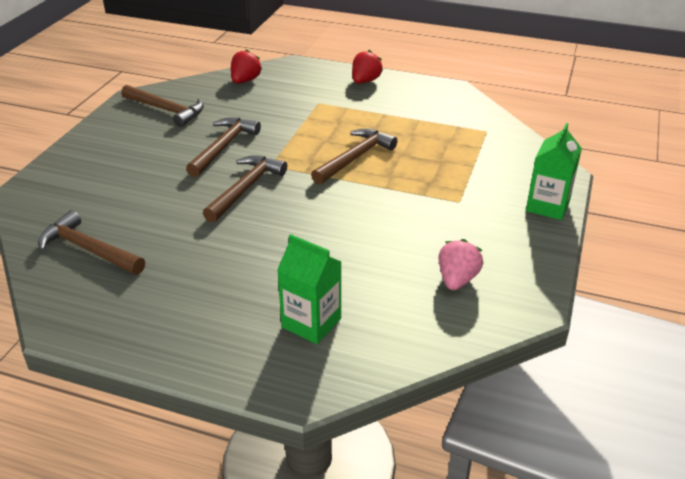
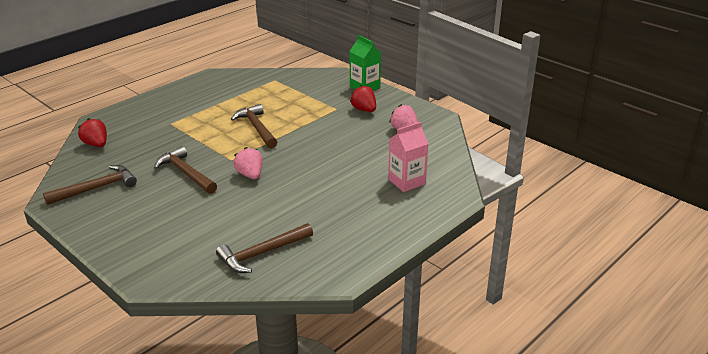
camera: 65 degrees left, 5 degrees down
brown hammer [203,155,287,222] -> pink strawberry [234,147,263,179]
green carton [277,234,341,344] -> pink carton [388,122,429,192]
red strawberry [352,50,383,84] -> red strawberry moved to [350,85,376,112]

